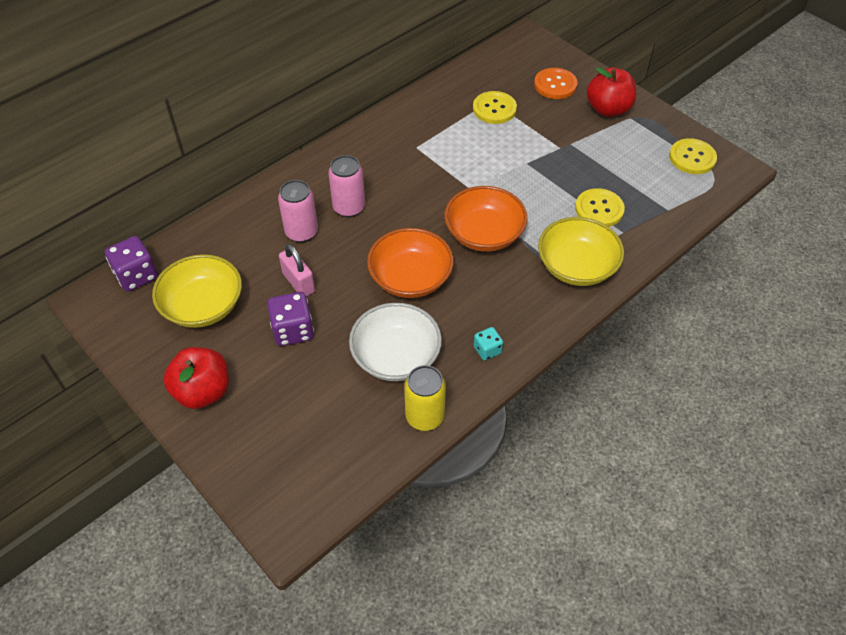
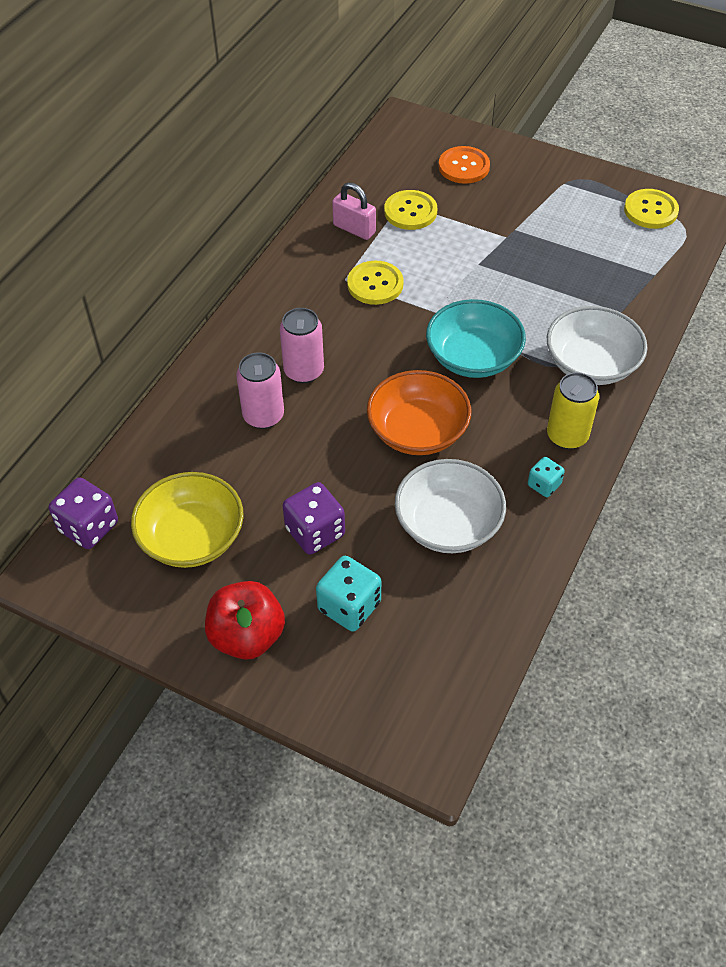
camera: 20 degrees left, 0 degrees up
pink padlock [279,244,315,297] -> pink padlock moved to [332,182,376,240]
yellow can [404,365,446,431] -> yellow can moved to [547,372,599,449]
orange bowl [444,186,527,252] -> turquoise bowl [426,299,526,378]
yellow bowl [538,217,624,286] -> white bowl [547,306,648,385]
yellow button [575,188,625,227] -> yellow button moved to [347,261,404,305]
red apple [587,67,636,117] -> none
none -> turquoise dice [316,556,381,632]

